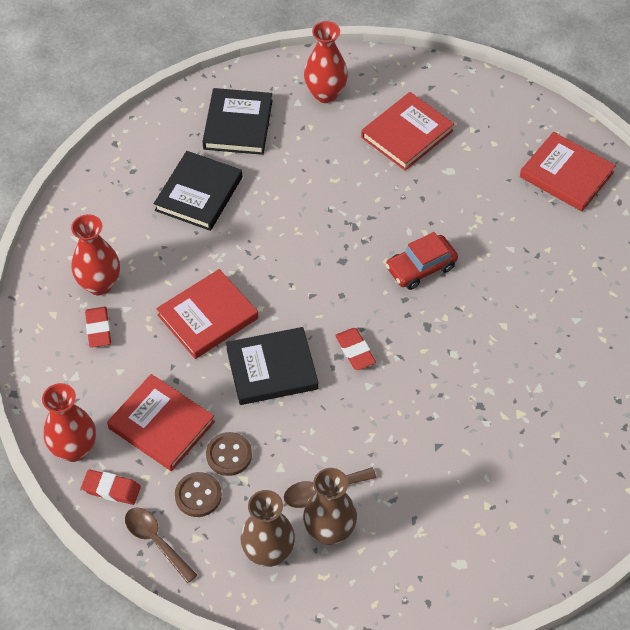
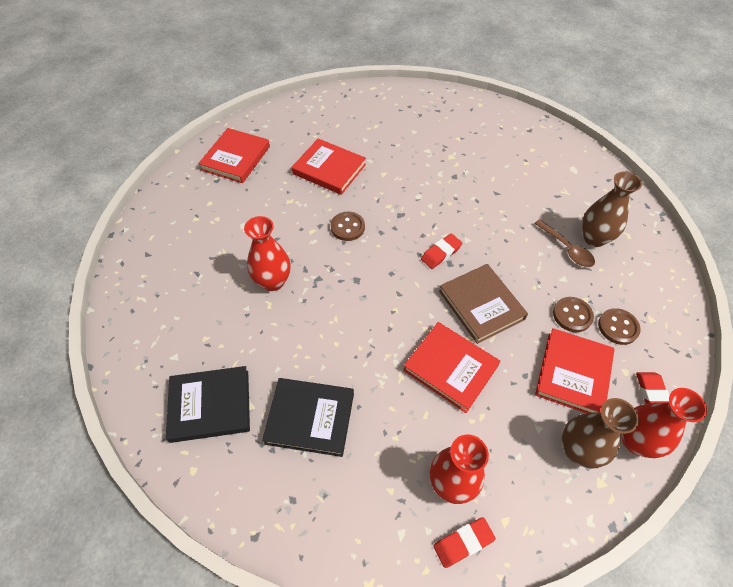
camera: 105 degrees left, 0 degrees up
red eraser [85,307,111,348] -> red eraser moved to [434,517,496,568]
brown spoon [125,507,197,583] -> none
black book [226,327,318,405] -> brown book [439,264,528,344]
brown vase [241,490,295,567] -> brown vase moved to [562,398,639,469]
red vase [304,21,348,103] -> red vase moved to [244,216,290,291]
red book [361,92,454,171] -> red book moved to [292,139,366,195]
red car [386,232,458,290] -> brown button [331,212,365,241]

